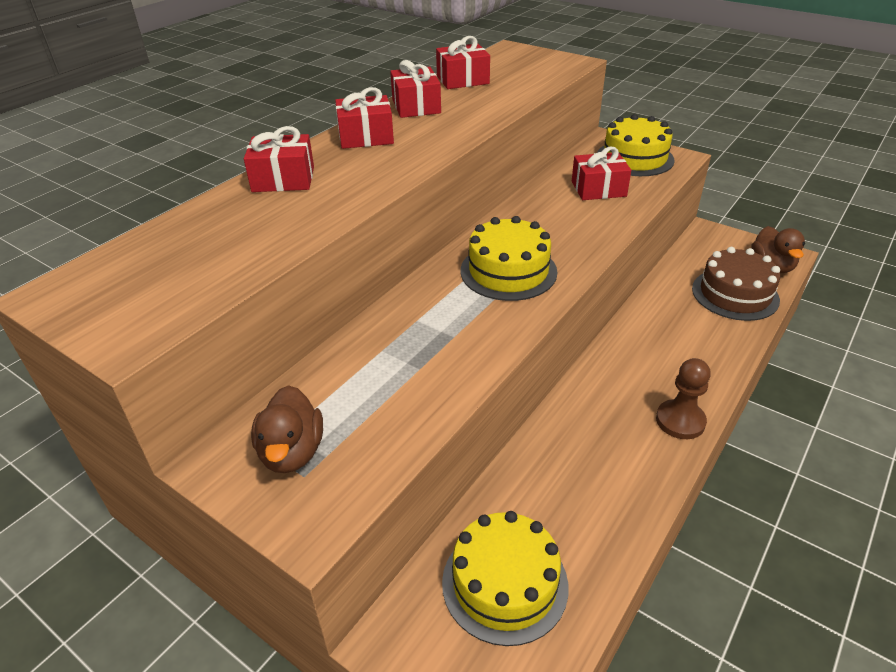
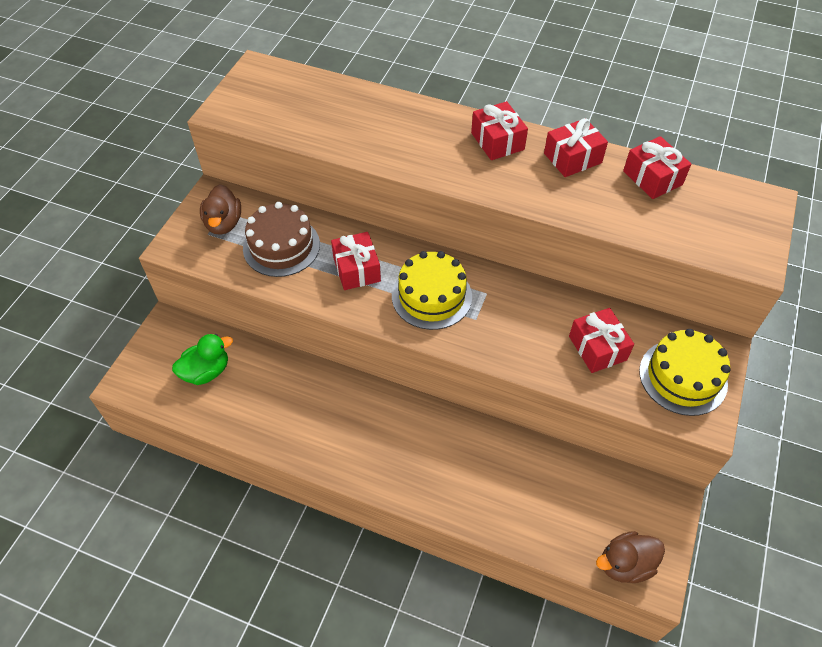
camera: 75 degrees right, 15 degrees up
red gift [244,126,314,192] -> red gift moved to [331,232,381,290]
brown duck [251,385,323,473] -> brown duck turned 75 degrees counterclockwise [200,184,241,235]
yellow cake [442,511,569,646] -> green duck [172,334,233,385]
brown pawn [656,358,711,439] -> none
brown cake [692,247,780,321] -> brown cake moved to [243,202,320,277]

